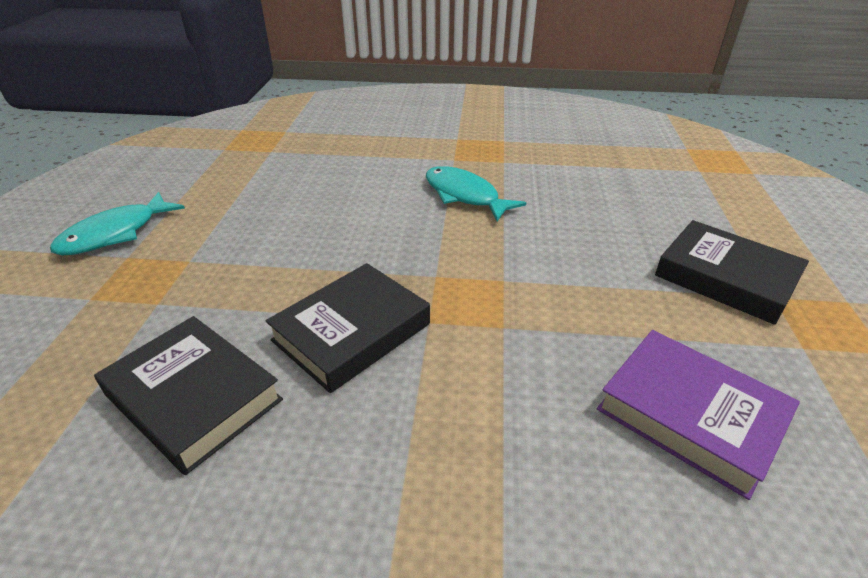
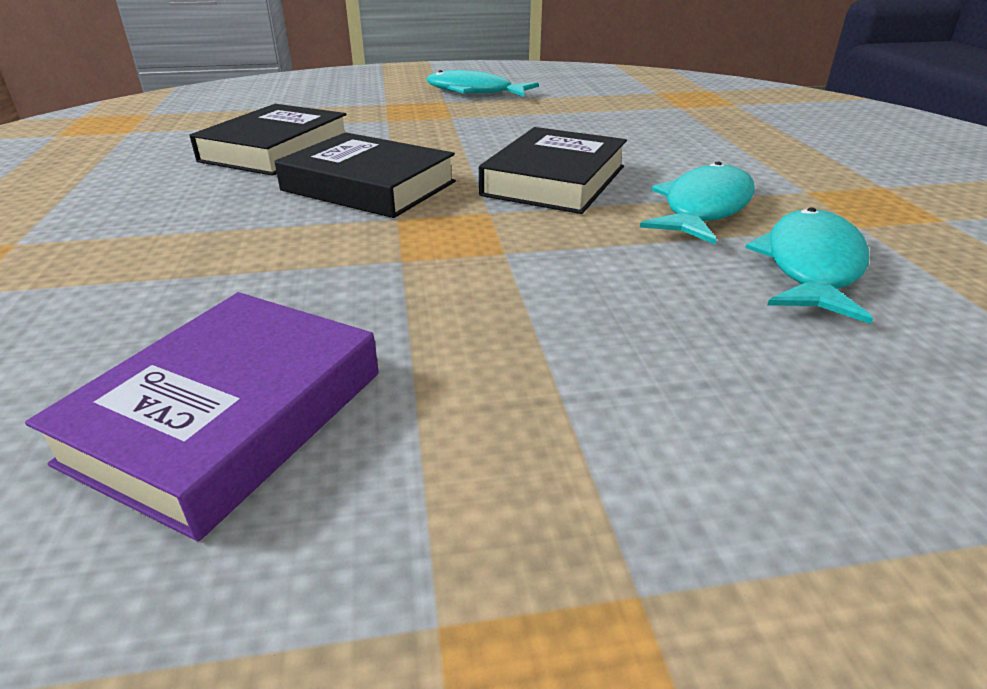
camera: 75 degrees right, 5 degrees down
black book [655,220,809,325] -> black book moved to [479,127,627,214]
none -> turquoise fish [745,207,873,324]

